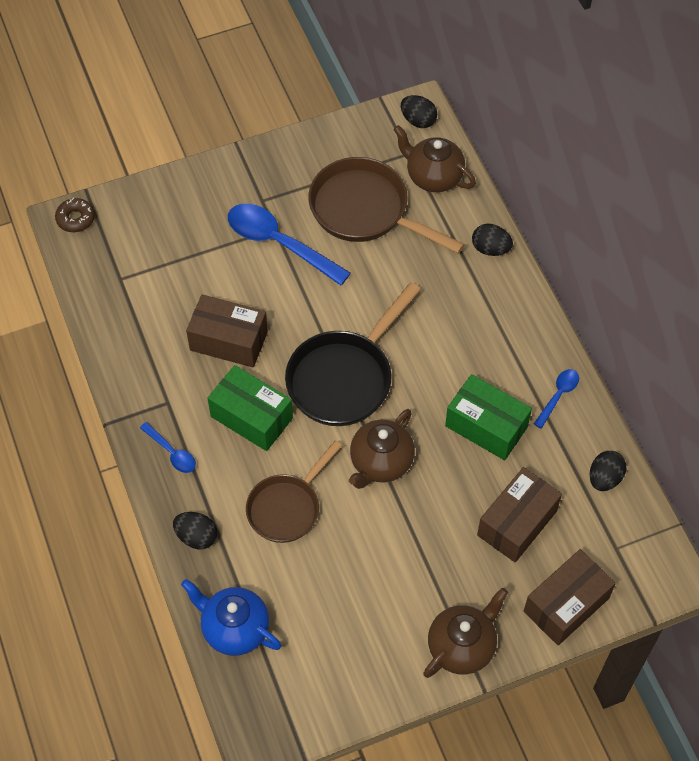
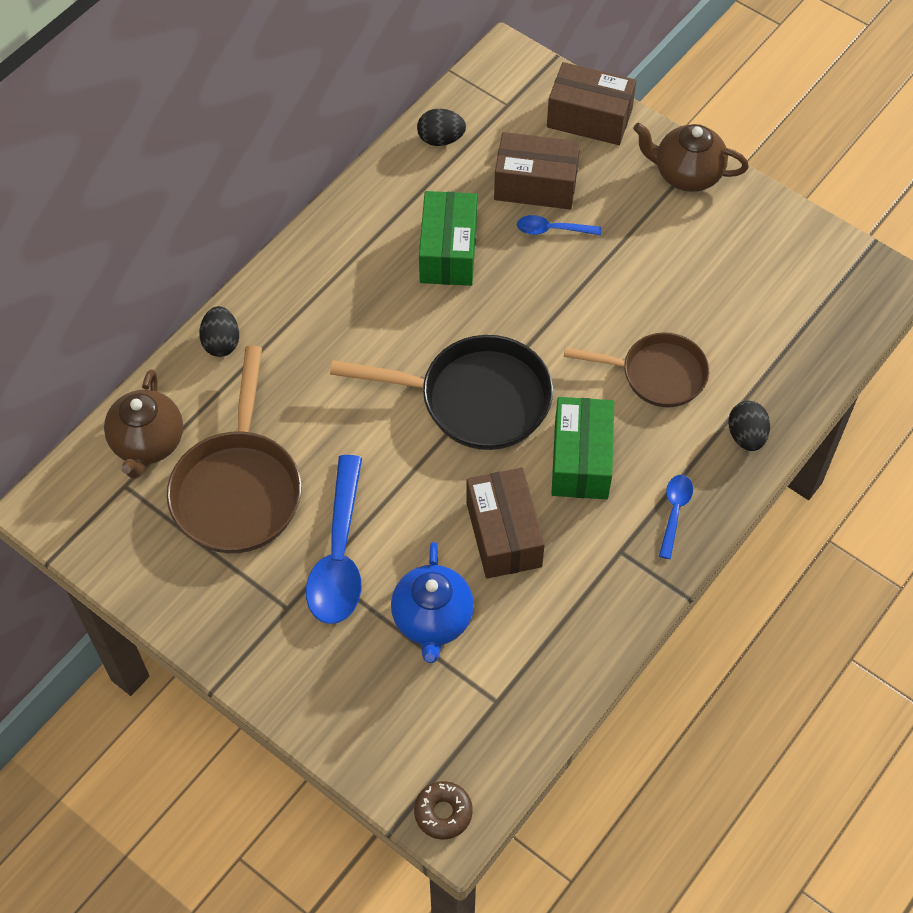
camera: 120 degrees left, 0 degrees up
blue teapot [181,579,282,656] -> blue teapot moved to [391,542,474,663]
brown teapot [349,409,415,489] -> none
black egg [401,95,437,128] -> none
blue spoon [534,369,579,429] -> blue spoon moved to [517,215,601,235]

